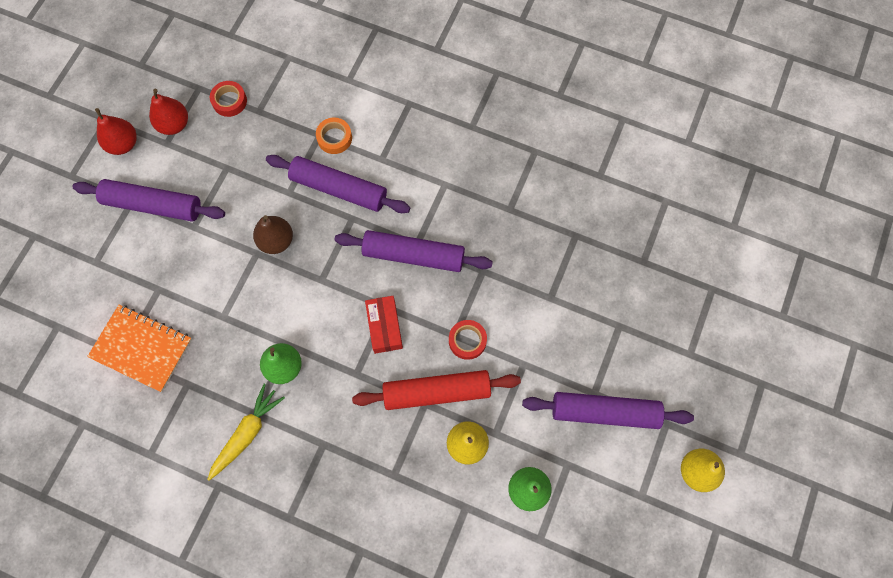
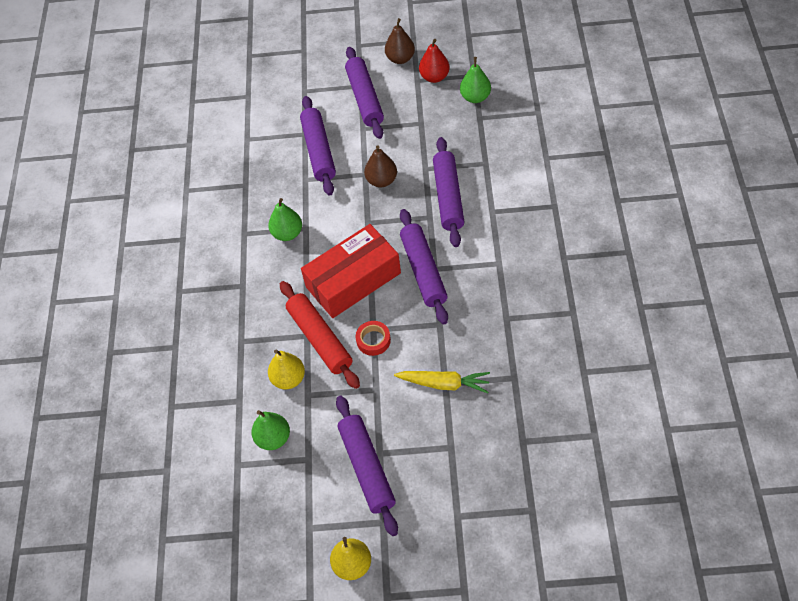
camera: 70 degrees right, 15 degrees down
orange notebook [87,304,192,392] -> none
red pear [95,108,137,155] -> brown pear [385,18,415,64]
yellow carrot [207,384,285,481] -> yellow carrot moved to [394,371,490,394]
red tape [210,81,247,117] -> green pear [460,57,491,103]
orange tape [316,118,352,154] -> none
red box [365,296,403,354] -> red box [301,224,401,318], size x1.93
none -> purple rolling pin [300,96,336,196]

